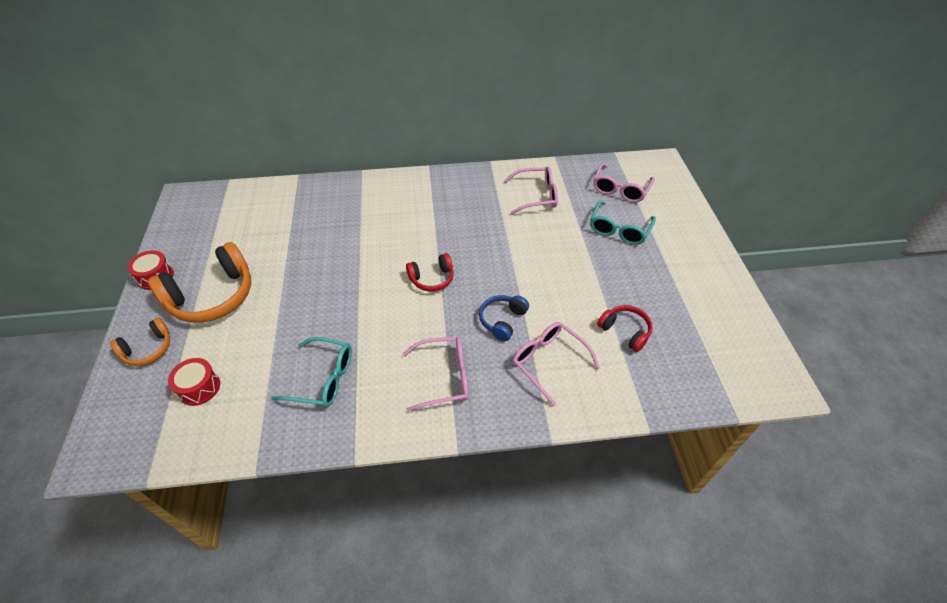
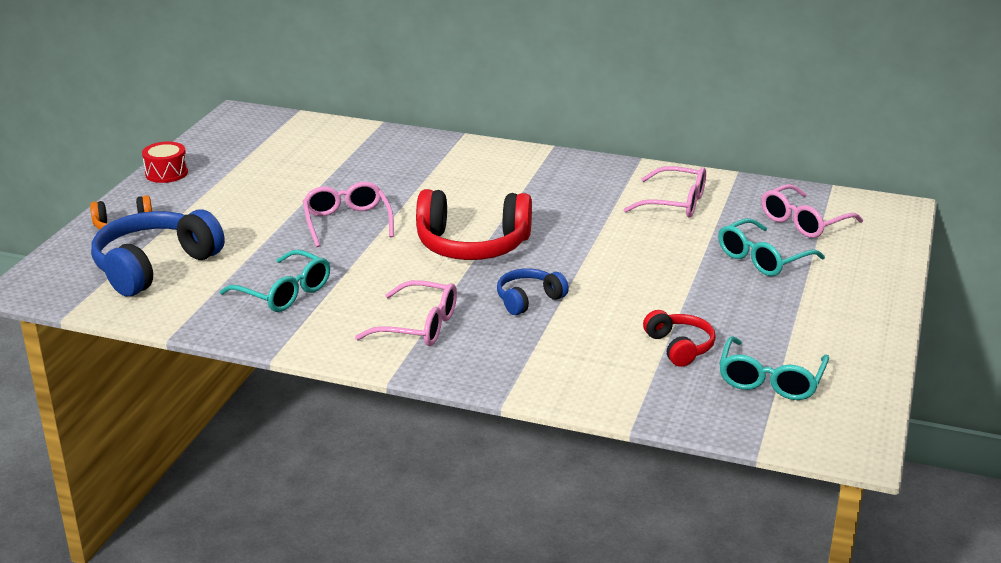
camera: 25 degrees right, 20 degrees down
orange headphones [148,242,251,323] -> none
red drum [168,358,220,406] -> blue headphones [91,209,225,296]
red headphones [406,253,454,292] -> red headphones [416,189,532,260], size x1.89
pink glasses [513,322,600,407] -> pink glasses moved to [303,182,394,247]
none -> turquoise glasses [719,336,829,400]

